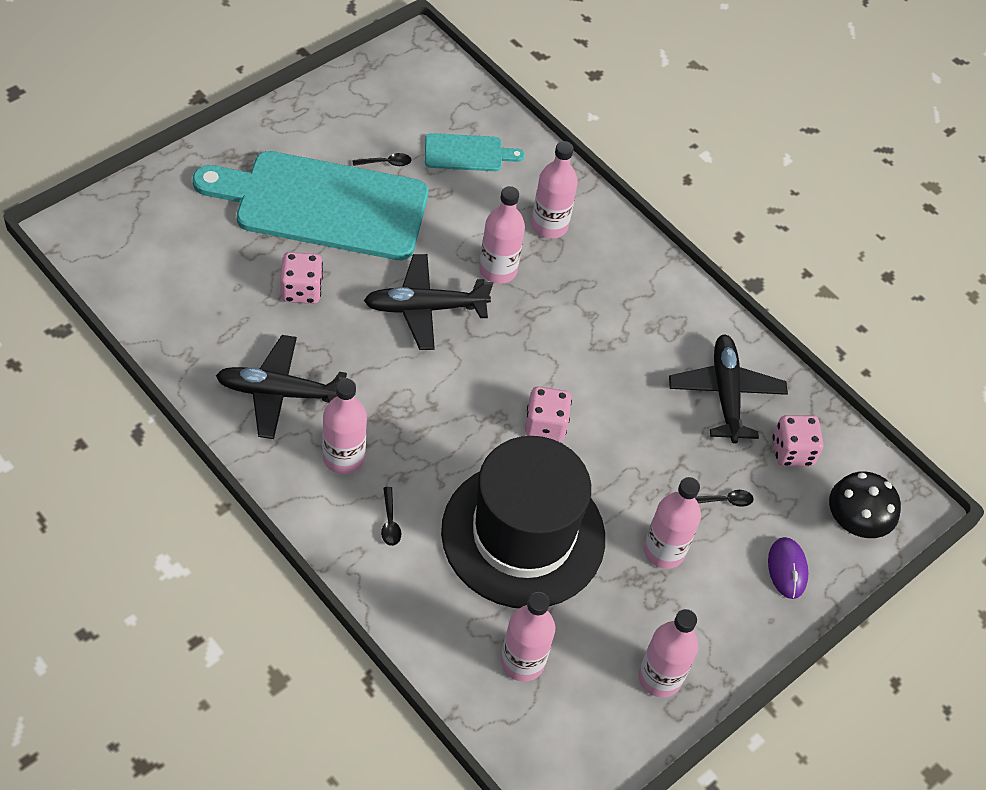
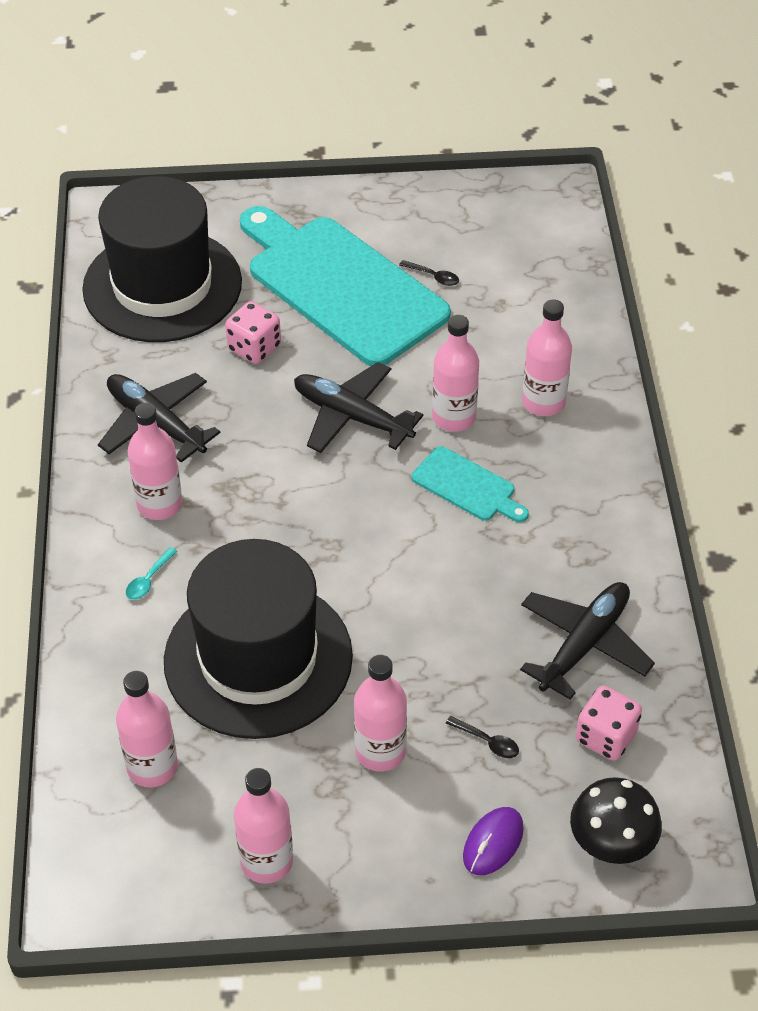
camera: 45 degrees right, 5 degrees down
black spoon [381,487,401,546] -> turquoise spoon [126,547,177,600]
turquoise cutting board [425,133,525,171] -> turquoise cutting board moved to [412,446,529,522]
pink dice [525,386,572,441] -> none
none -> black hat [82,176,242,342]

